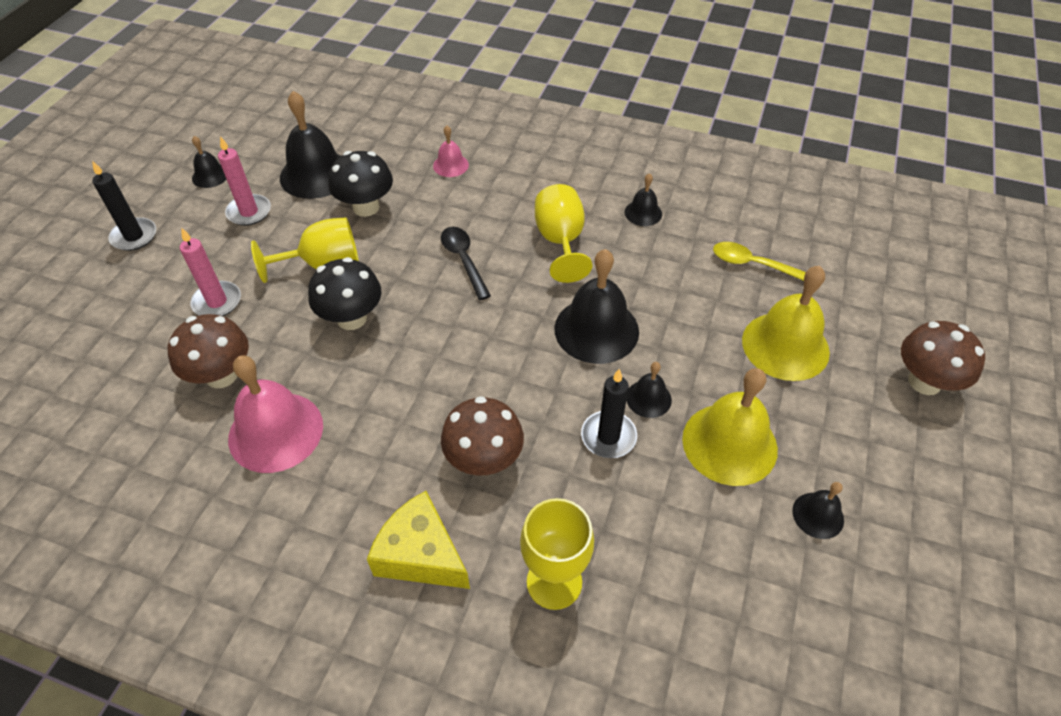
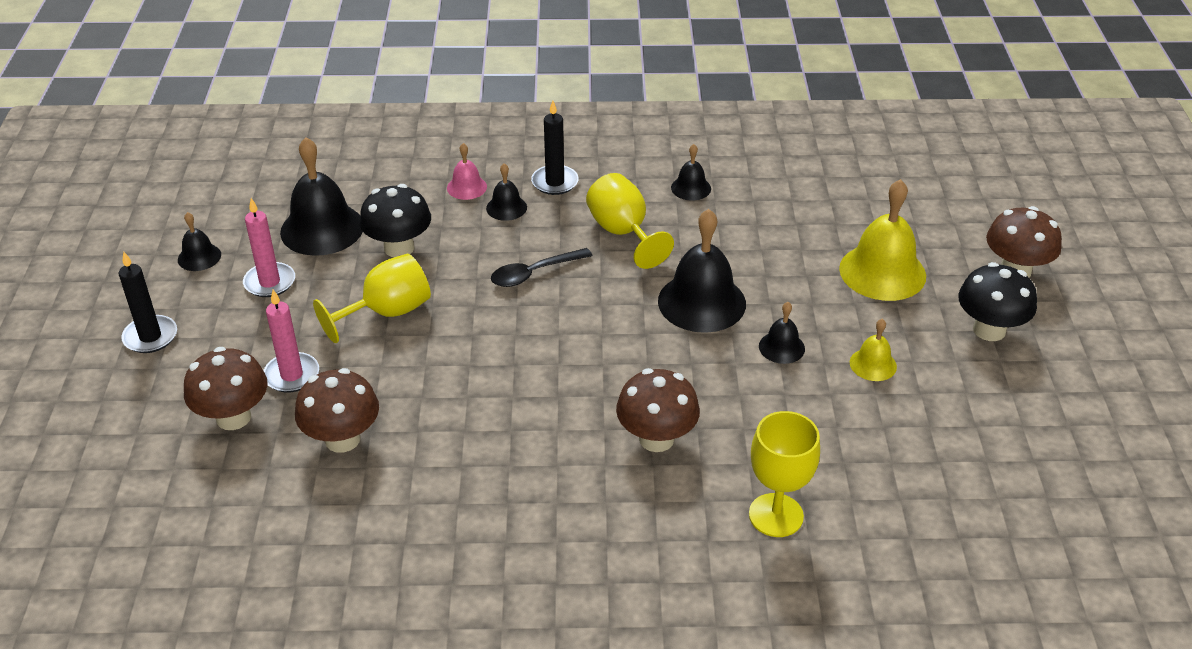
camera: 20 degrees left, 10 degrees down
pink bell [228,355,323,473] -> none
black mushroom [308,257,382,330] -> black mushroom moved to [958,262,1037,341]
yellow cheese [367,491,470,589] -> none
black spoon [441,227,491,300] -> black spoon turned 75 degrees counterclockwise [491,248,592,287]
black candle [581,369,637,458] -> black candle moved to [531,101,579,195]
yellow bell [682,368,778,486] -> yellow bell [850,319,897,381], size x0.50
yellow spoon [713,242,806,281] -> none
black bell [792,482,844,539] -> black bell moved to [486,163,527,221]
none -> brown mushroom [184,347,267,430]

